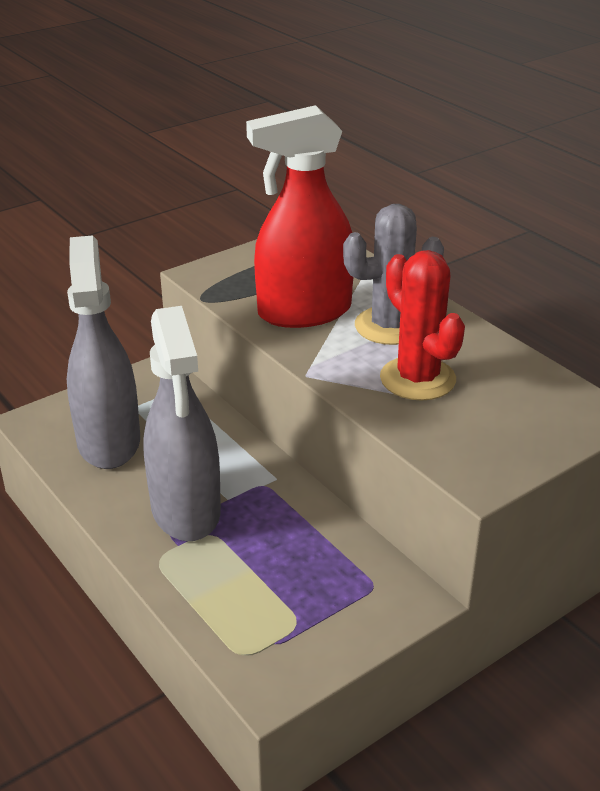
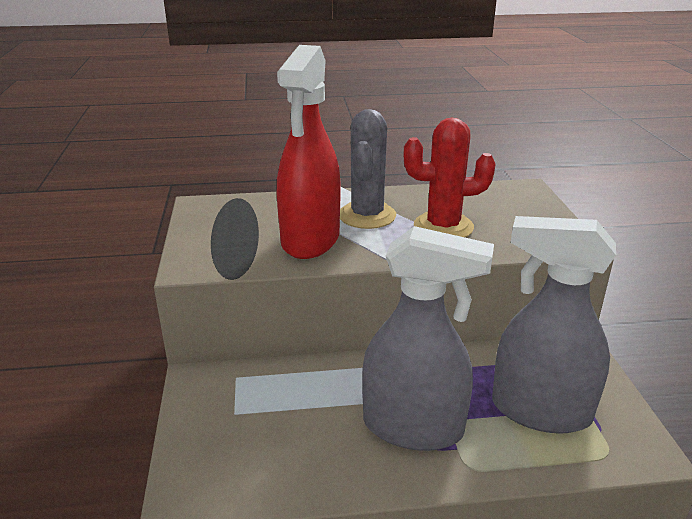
camera: 60 degrees left, 5 degrees down
grey spray bottle [67,235,140,469] -> grey spray bottle moved to [492,216,616,434]

